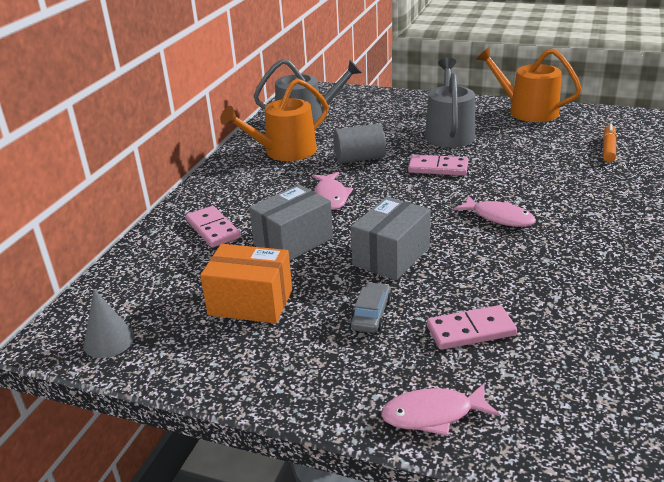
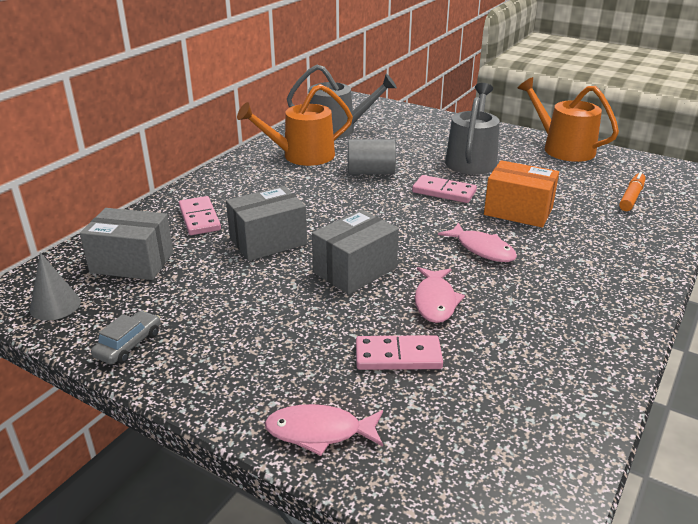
camera: 10 degrees right, 0 degrees up
orange box [200,244,292,323] -> orange box moved to [484,160,559,228]
pink fish [312,172,353,210] -> pink fish moved to [415,267,465,323]
grey car [350,282,392,333] -> grey car moved to [91,311,161,364]
none -> grey box [80,208,173,280]

